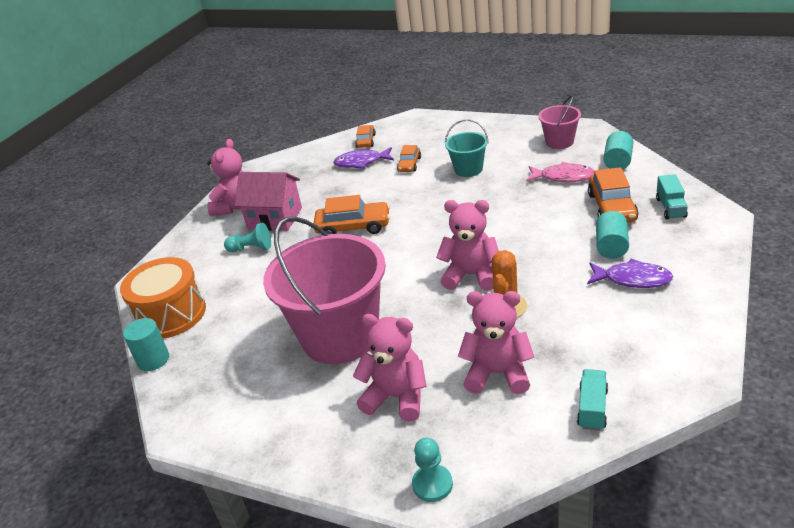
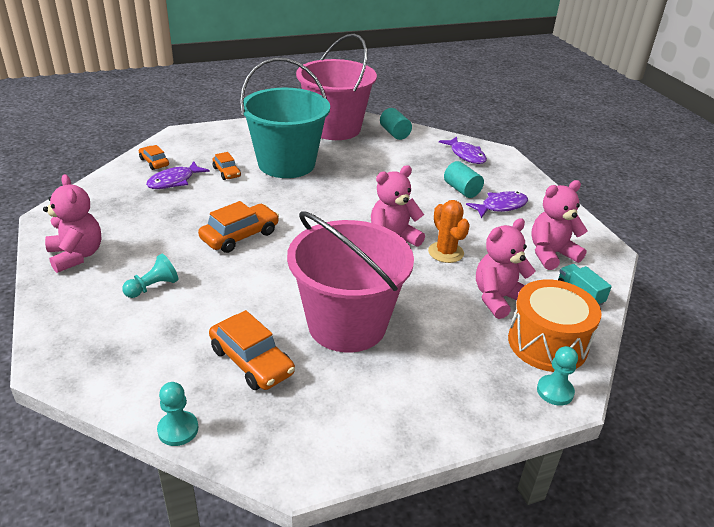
camera: 50 degrees left, 0 degrees up
orange drum [120,257,206,339] -> orange drum moved to [508,279,602,372]
turquoise cylinder [123,318,169,371] -> turquoise pawn [157,382,198,446]
pink house [235,172,302,231] -> none
pink teddy bear [353,314,427,421] -> pink teddy bear moved to [531,180,588,270]
turquoise bucket [445,119,488,177] -> turquoise bucket [240,58,330,178], size x2.13
pink fish [526,162,594,182] -> none
pink bucket [538,95,581,149] -> pink bucket [296,34,377,140], size x2.13
orange car [588,167,638,222] -> orange car moved to [209,310,295,390]
turquoise truck [656,174,688,219] -> purple fish [439,136,487,164]

